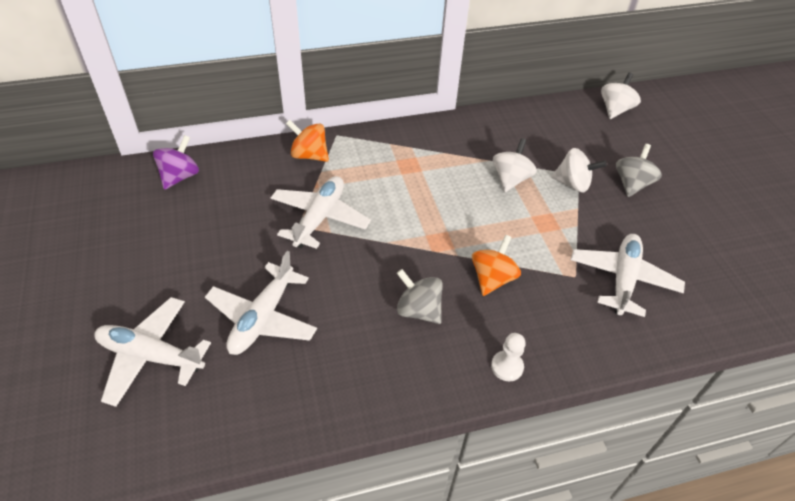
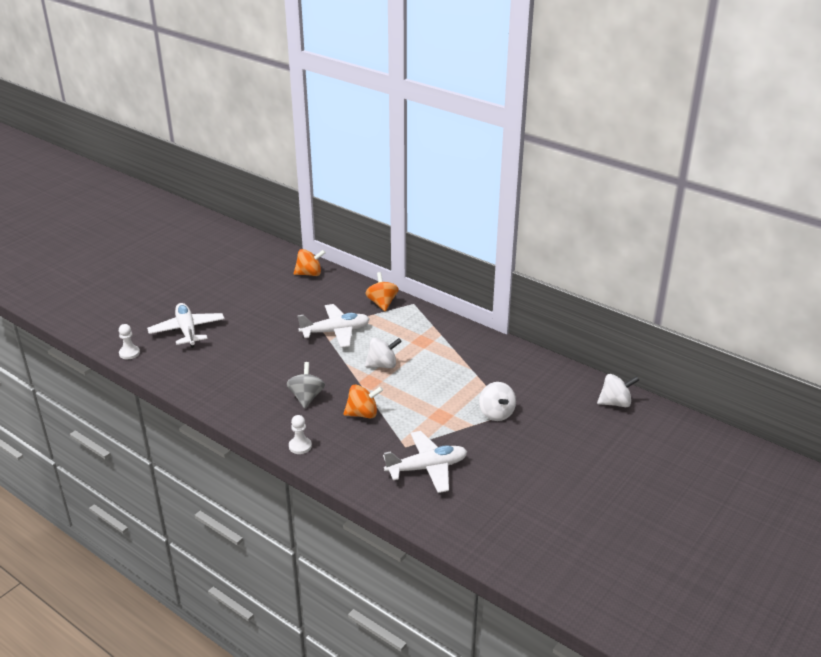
camera: 55 degrees right, 15 degrees down
purple spinning top [153,135,199,190] -> orange spinning top [294,249,326,276]
white plane [205,251,317,355] -> none
white spinning top [493,138,537,192] -> white spinning top moved to [365,338,402,368]
grey spinning top [616,144,662,197] -> none
none -> white pawn [119,324,140,359]

